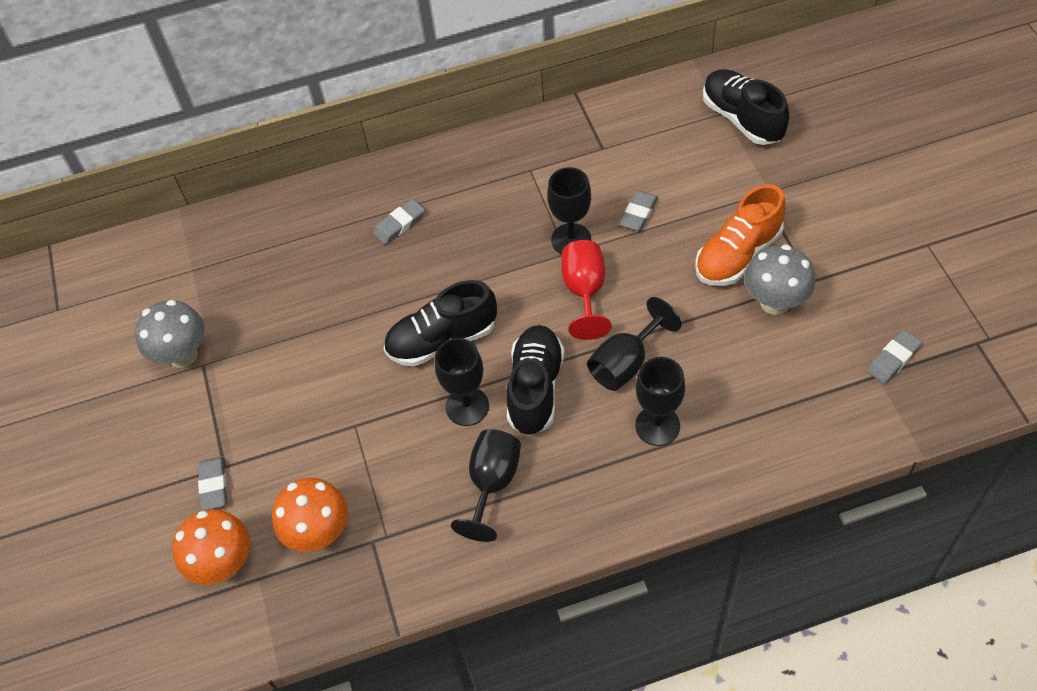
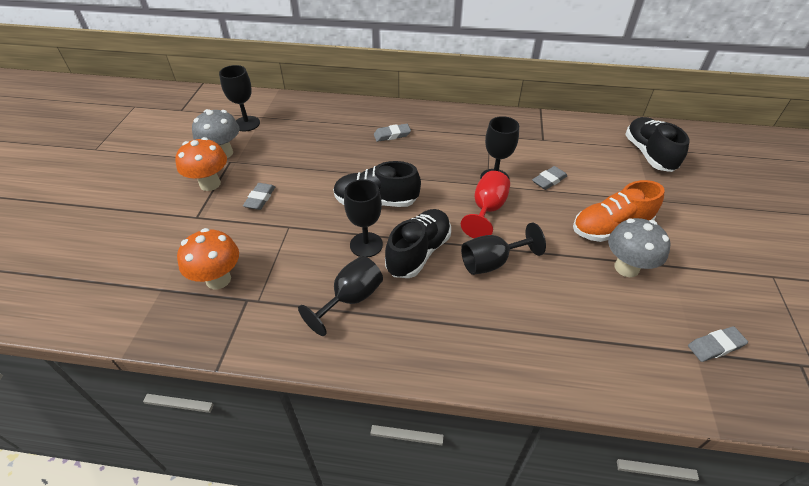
camera: 20 degrees right, 10 degrees down
orange mushroom [172,509,250,585] -> orange mushroom moved to [176,137,227,191]
grey eraser [198,456,227,511] -> grey eraser moved to [243,183,275,210]
black goblet [635,357,685,446] -> black goblet moved to [219,65,260,131]

